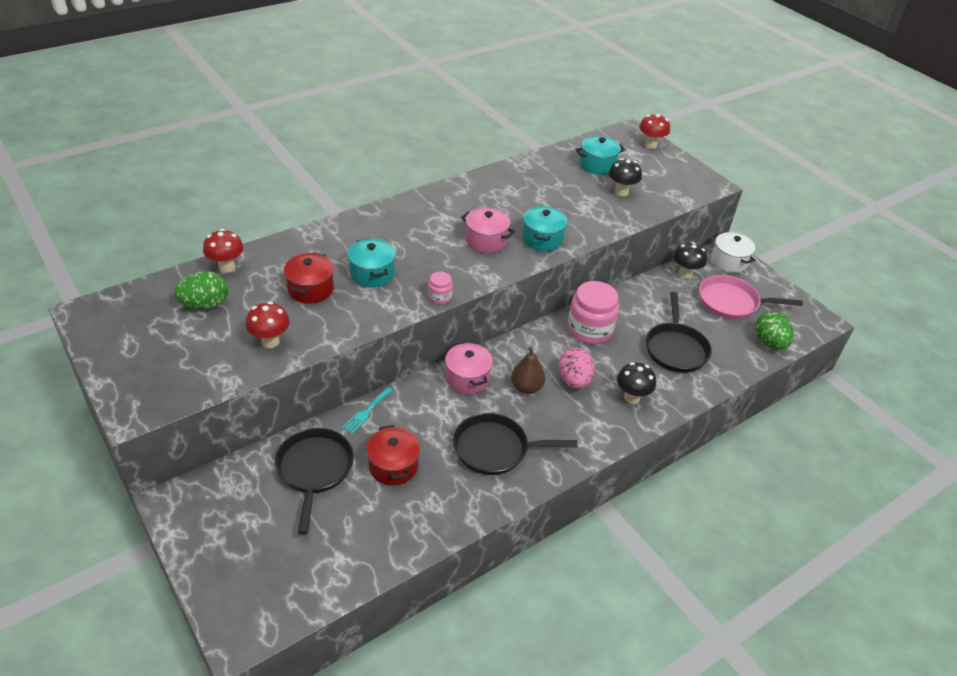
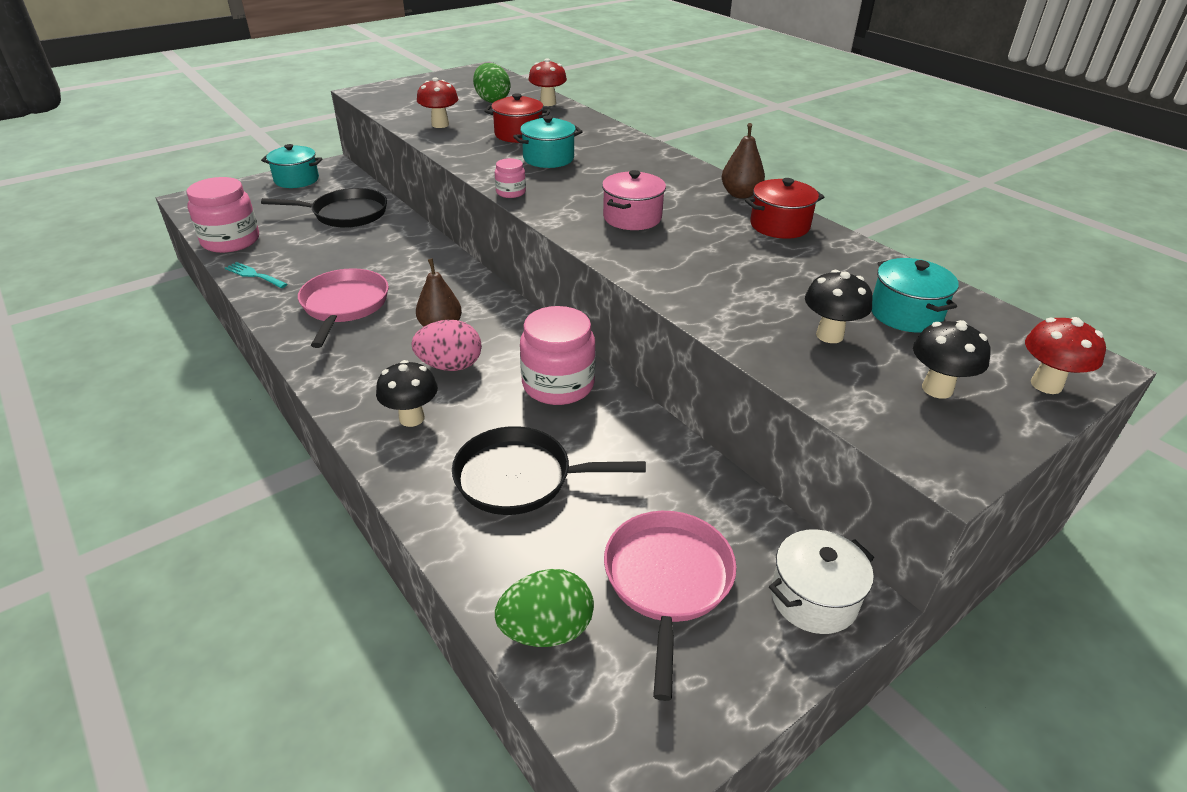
camera: 90 degrees right, 5 degrees down
turquoise fork [342,387,393,434] -> turquoise fork moved to [225,262,287,288]
red pot [366,425,420,486] -> red pot moved to [745,178,824,239]
pink pot [445,342,493,394] -> none
black pan [453,413,577,475] -> pink pan [298,268,389,348]
turquoise pot [522,206,568,251] -> turquoise pot moved to [261,144,322,188]
black mushroom [674,242,707,279] -> black mushroom moved to [913,320,990,399]
none -> pink jar [186,177,259,253]
none -> brown pear [721,123,765,199]

